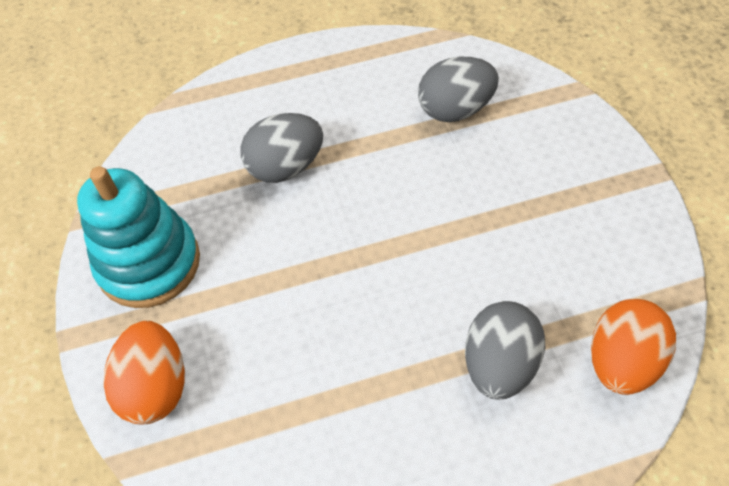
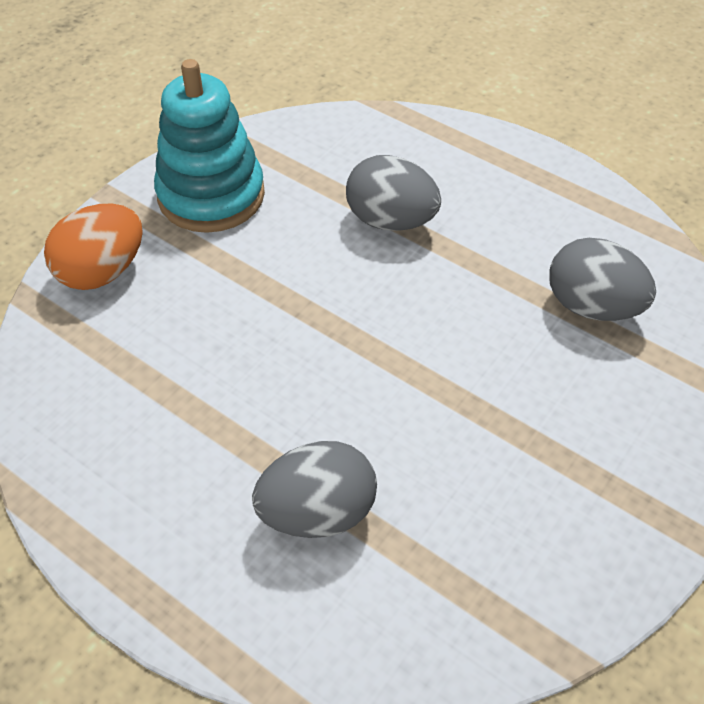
camera: 50 degrees right, 5 degrees down
orange egg [591,299,676,395] -> none

